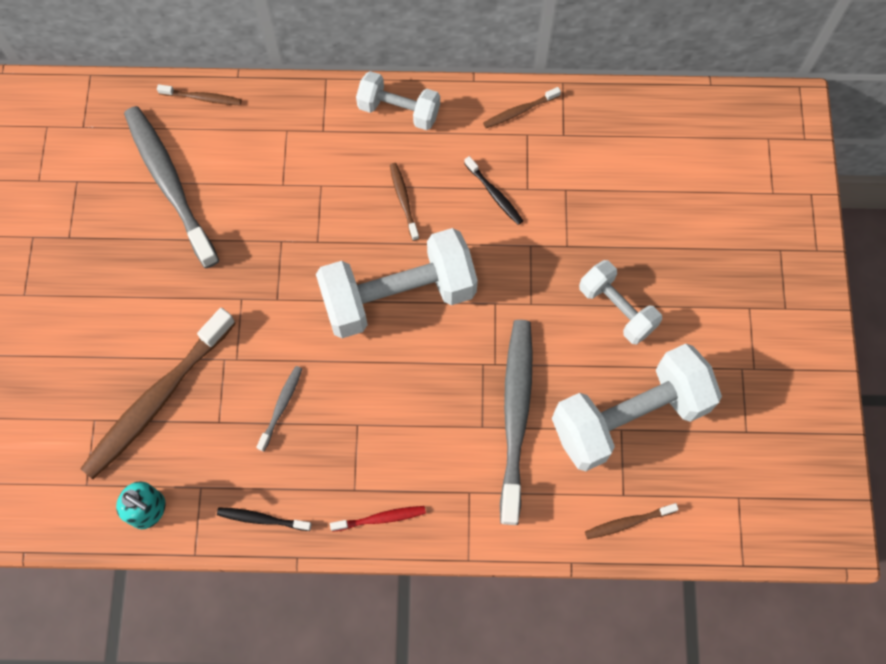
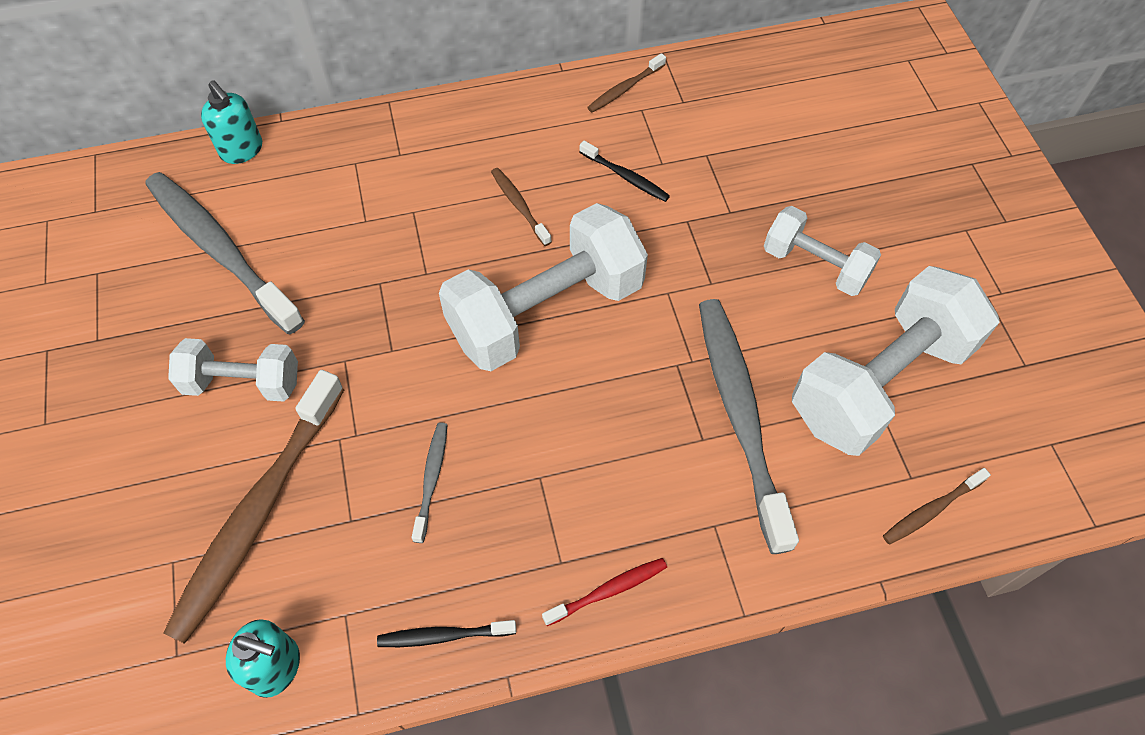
camera: 15 degrees left, 10 degrees down
brown toothbrush [157,84,242,105] -> turquoise soap dispenser [201,80,262,164]
white dumbbell [356,71,440,130] -> white dumbbell moved to [168,338,298,402]

